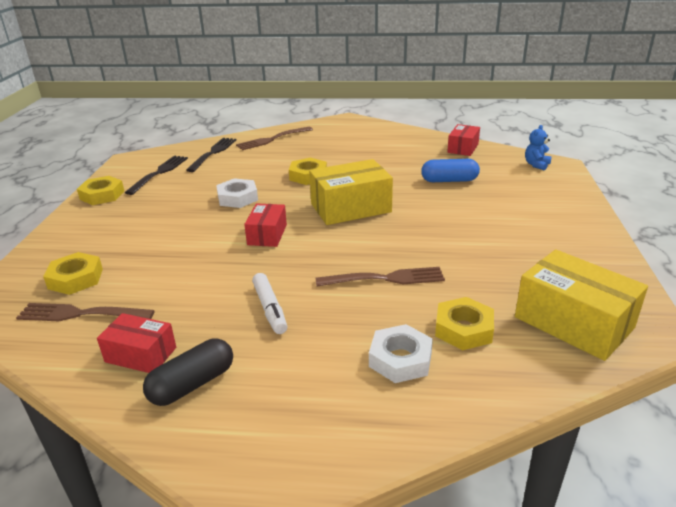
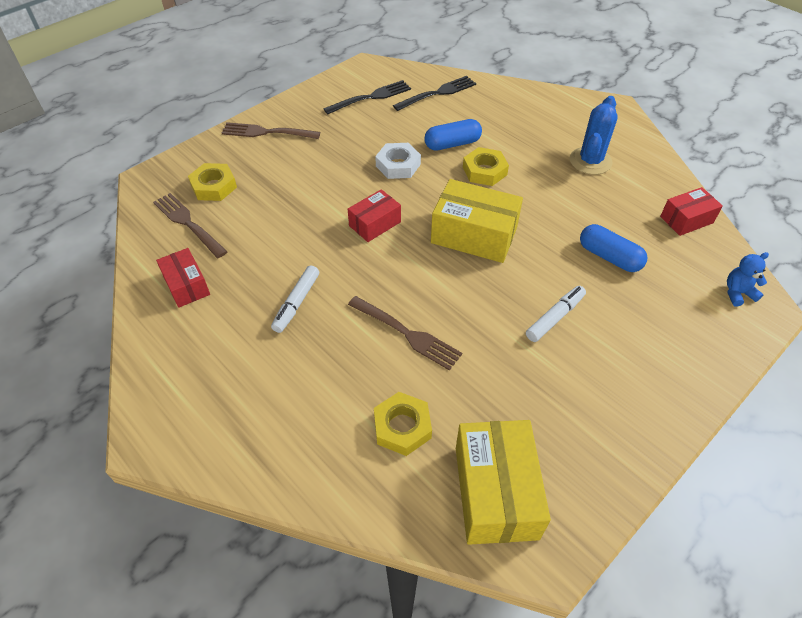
camera: 40 degrees right, 20 degrees up
yellow nut [77,176,124,205] -> none
black capsule [143,339,233,406] -> none
brown fork [236,127,313,150] -> brown fork moved to [222,122,320,139]
white nut [369,324,433,383] -> none
none -> blue capsule [424,119,482,151]
none -> white marker [526,286,586,342]
none -> blue cactus [570,96,618,175]

